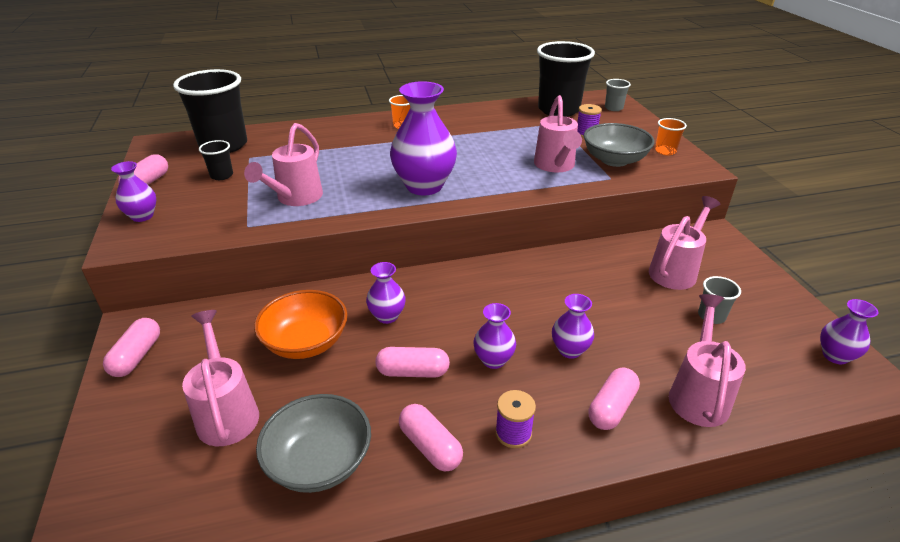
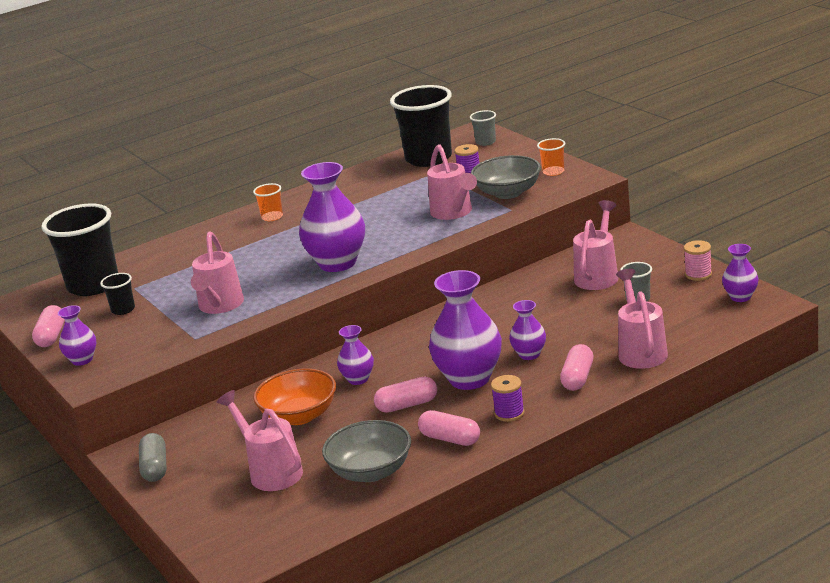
camera: 15 degrees left, 10 degrees down
pink capsule [103,318,160,377] -> grey capsule [139,433,167,482]
purple vase [473,303,516,369] -> purple vase [429,270,502,390], size x1.94
none -> pink spool [684,240,712,281]

